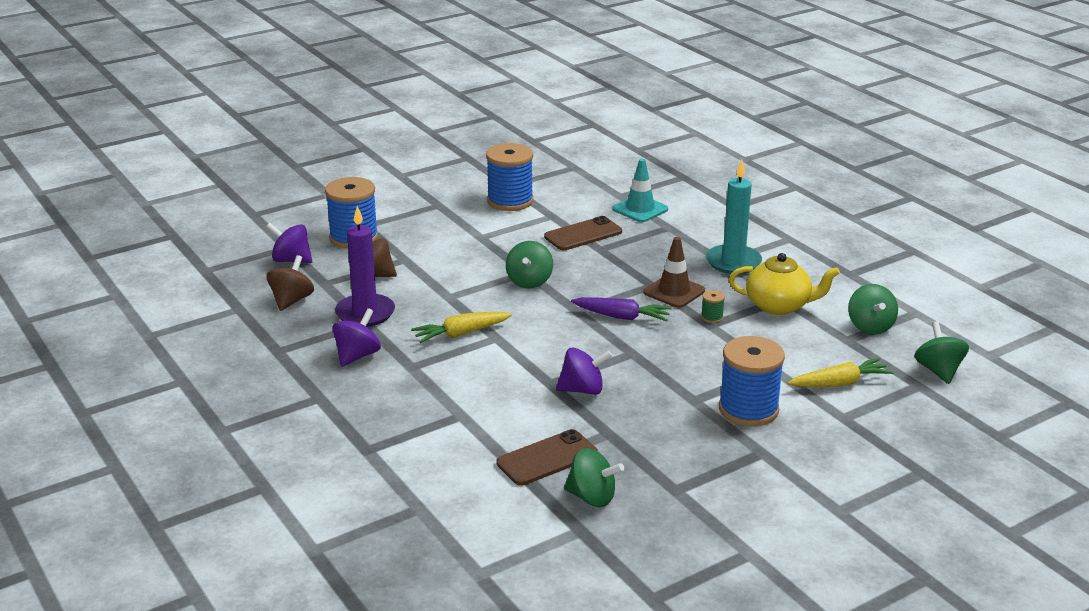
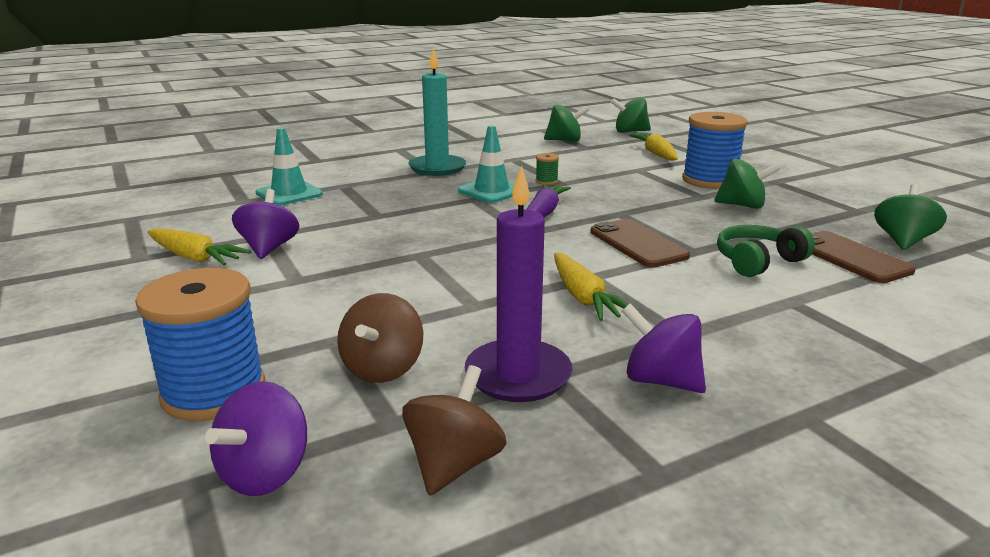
camera: 85 degrees left, 5 degrees down
brown spinning top [267,255,314,311] -> brown spinning top turned 90 degrees clockwise [402,365,507,496]
blue spool [486,143,533,211] -> yellow carrot [147,228,252,265]
green spinning top [506,241,553,288] -> green spinning top moved to [714,159,780,209]
brown phone [544,216,622,250] -> brown phone moved to [590,219,690,268]
purple spinning top [556,348,612,395] -> purple spinning top moved to [232,189,299,259]
brown traffic cone [643,237,705,308] -> turquoise traffic cone [458,125,515,203]
yellow teapot [729,253,840,315] -> none
none -> green headphones [717,225,815,277]

